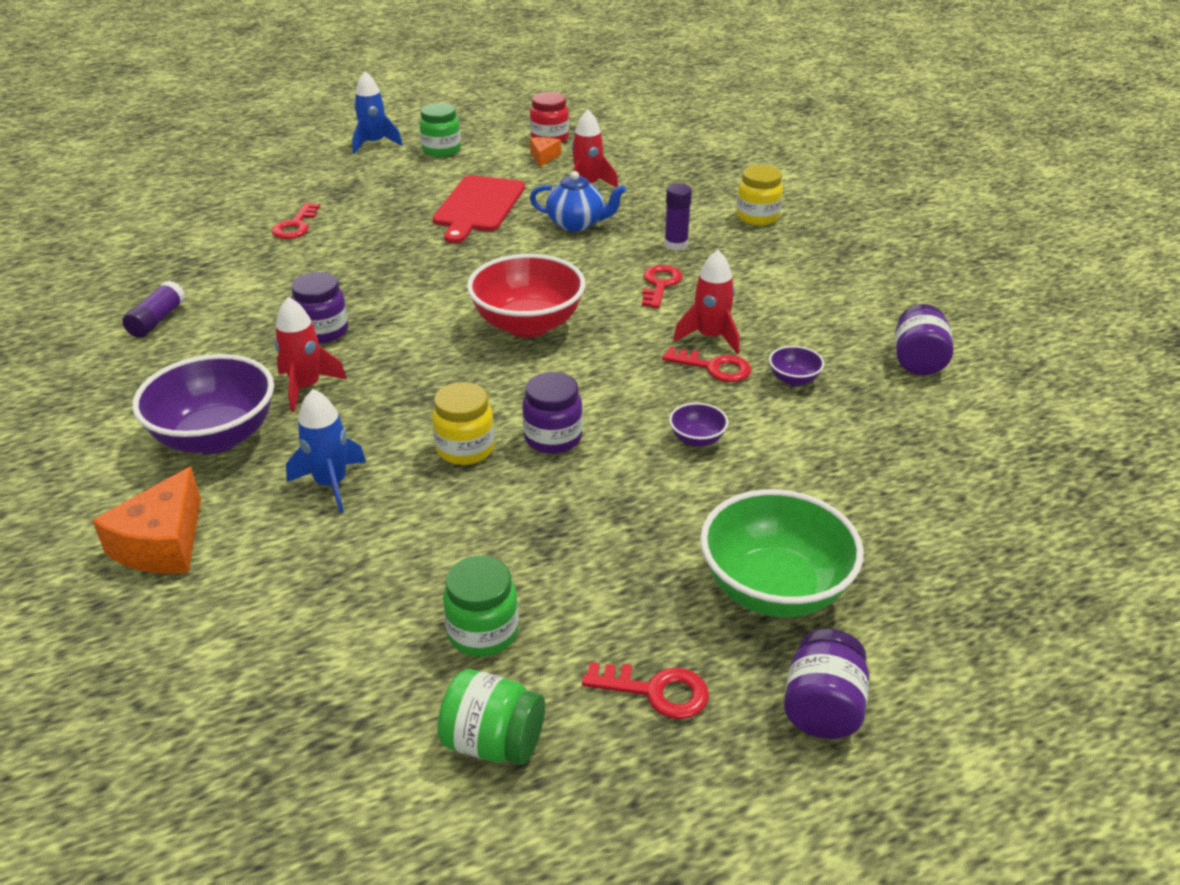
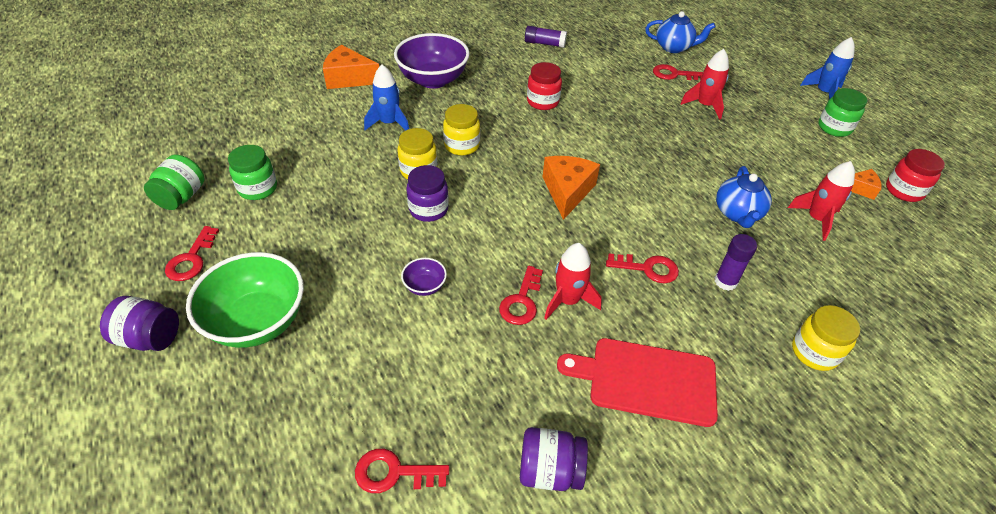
camera: 85 degrees right, 10 degrees up
red rocket [274,297,347,412] -> red rocket moved to [680,49,729,120]
purple jar [291,272,348,343] -> red jar [527,62,562,110]
red cutting board [433,175,525,244] -> red cutting board moved to [557,338,718,427]
red bowl [467,254,585,338] -> orange cheese [543,156,600,220]
purple bowl [769,346,824,386] -> none
none -> red key [355,449,449,493]
none -> yellow jar [443,104,480,156]
none -> blue teapot [645,11,715,53]

